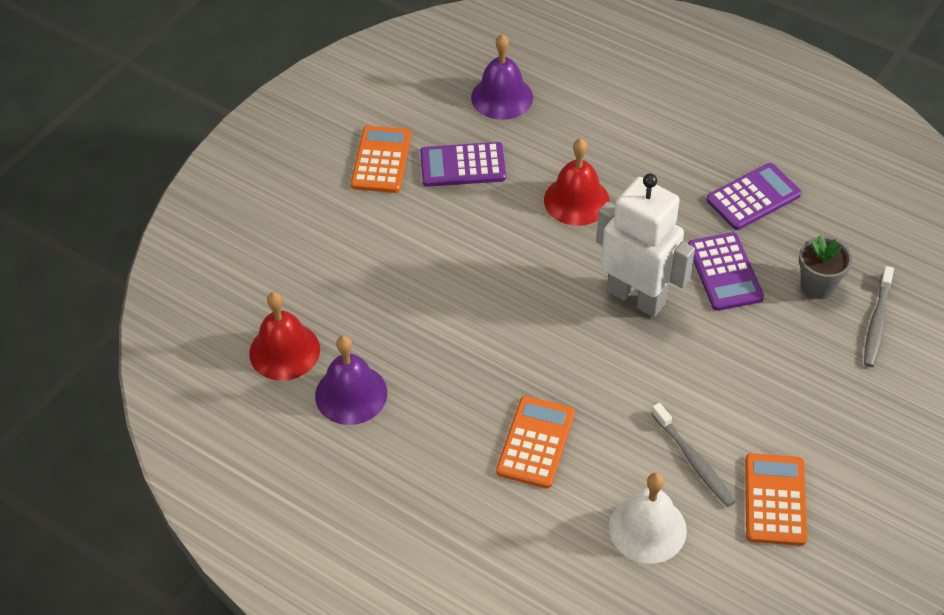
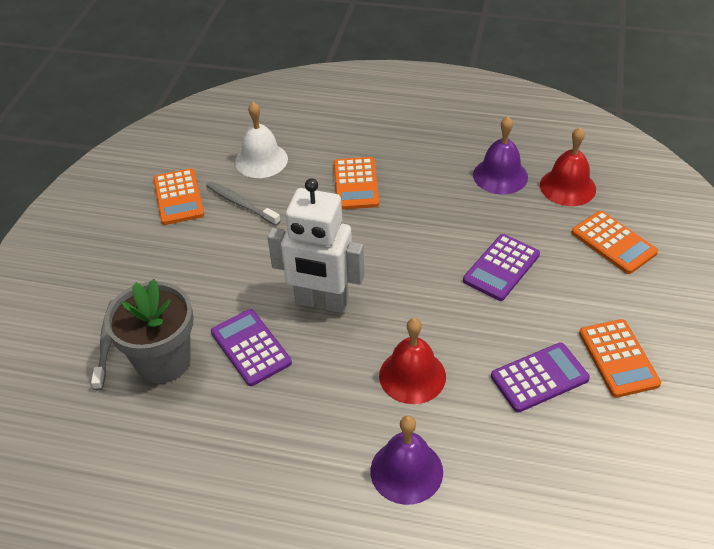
camera: 160 degrees right, 5 degrees down
purple bell [471,34,533,120] -> purple bell moved to [370,415,443,505]
purple calculator [706,163,802,230] -> purple calculator moved to [463,234,540,301]
grey flower pot [799,235,852,299] -> grey flower pot [104,279,193,383], size x1.69
none -> orange calculator [571,211,658,274]

